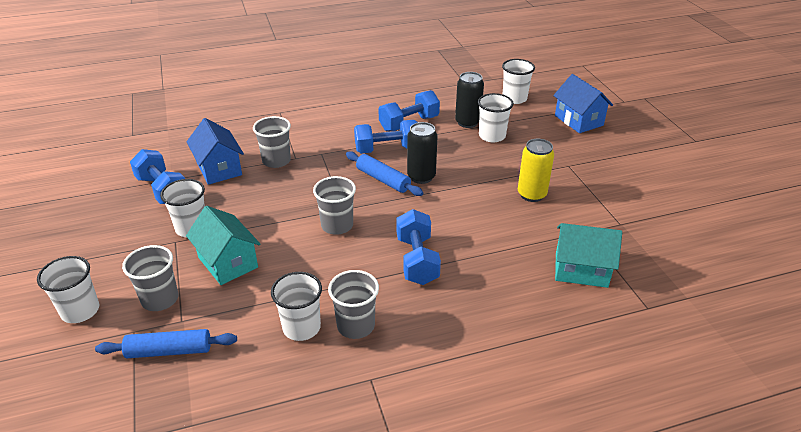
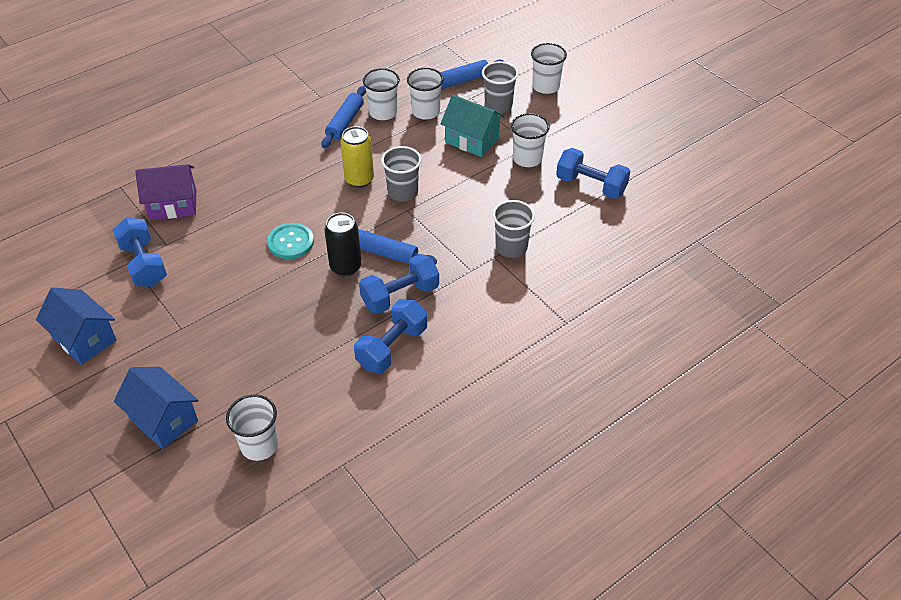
camera: 160 degrees right, 10 degrees up
blue house [187,118,244,185] -> blue house moved to [36,287,116,365]
grey cup [328,270,379,339] -> blue rolling pin [322,86,366,148]
blue dumbbell [397,209,441,285] -> blue dumbbell moved to [113,218,167,287]
black can [455,72,484,128] -> none
white cup [478,93,514,142] -> white cup moved to [407,68,444,120]
yellow can [518,139,554,202] -> yellow can moved to [341,126,374,188]
turquoise house [555,223,622,288] -> purple house [135,164,196,220]
none -> turquoise button [267,223,314,259]

